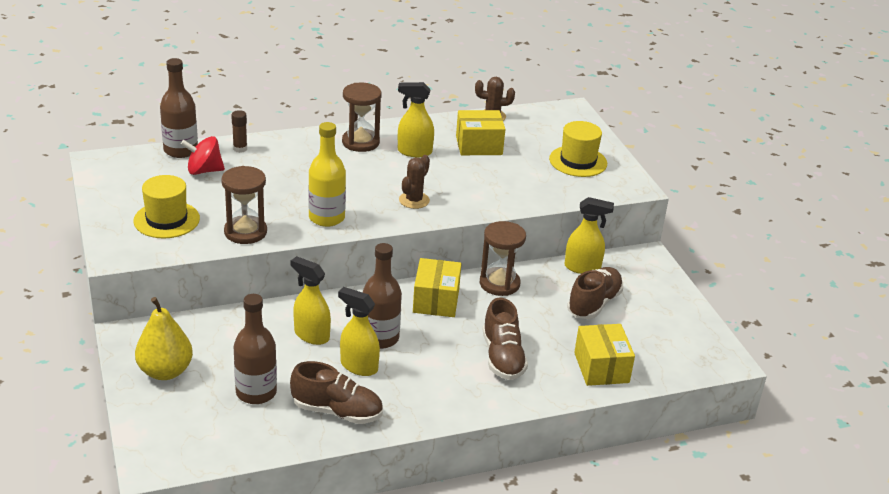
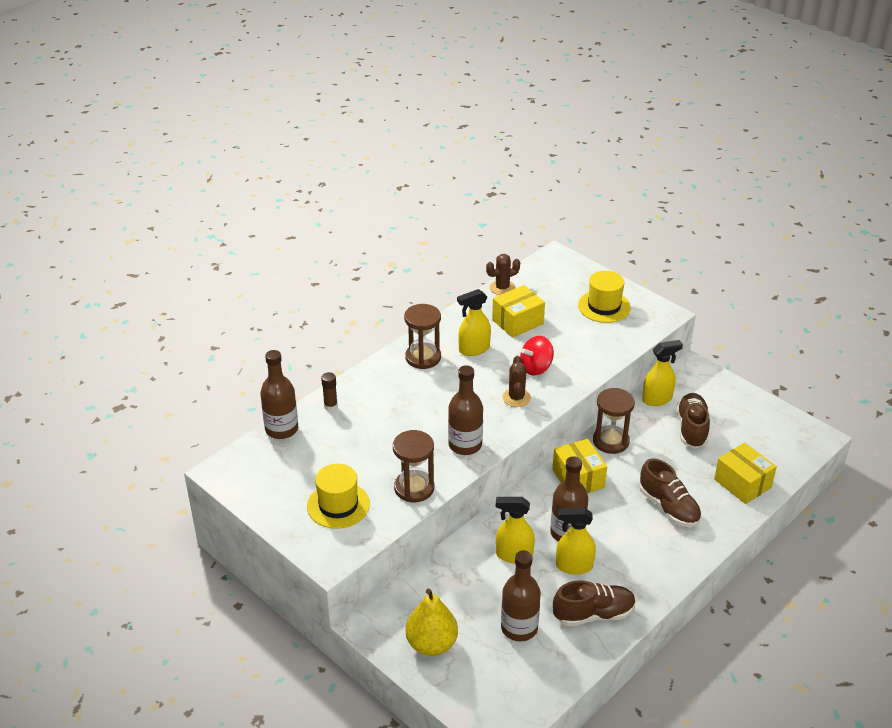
camera: 25 degrees left, 5 degrees up
red spinning top [181,136,225,175] -> red spinning top moved to [520,336,554,375]
yellow bottle [308,122,346,227] -> brown bottle [448,365,483,455]

